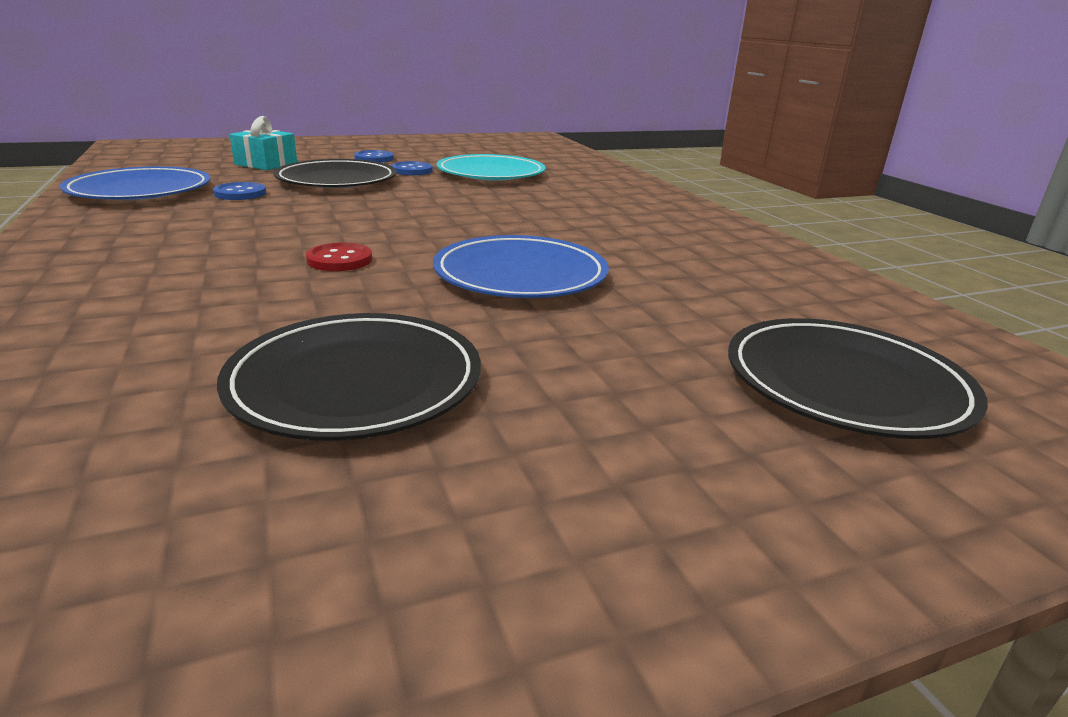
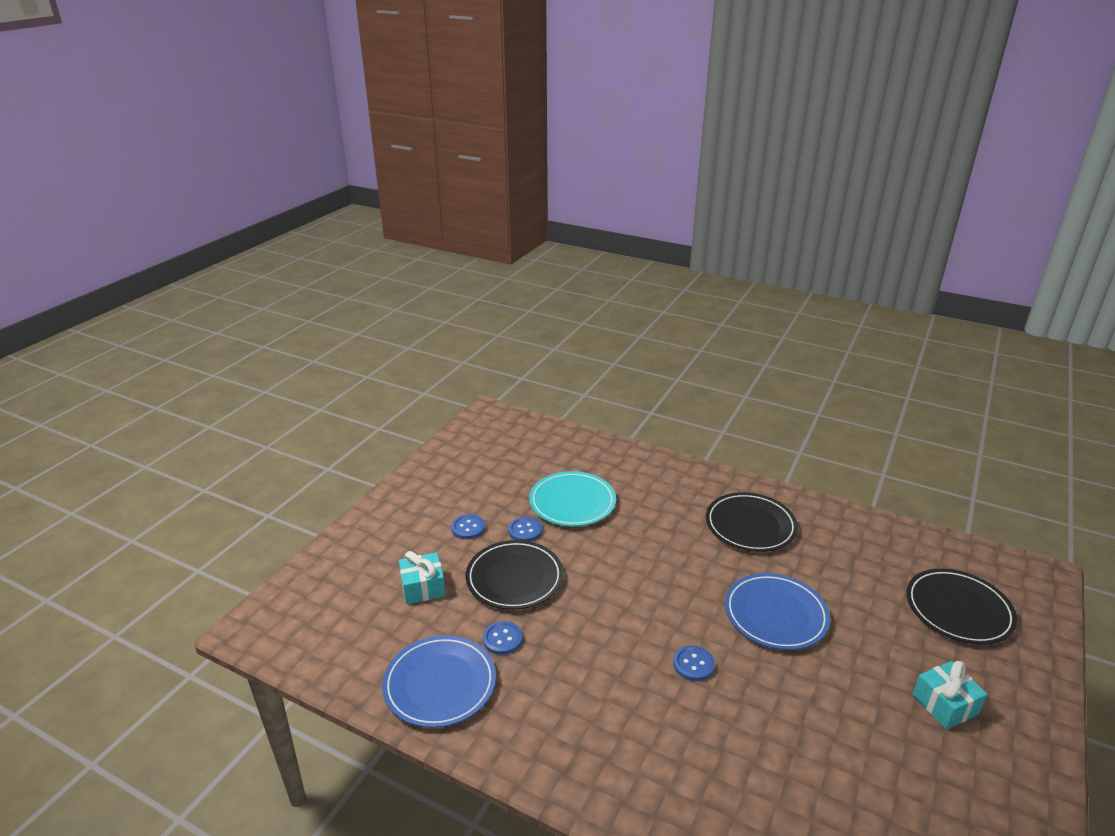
camera: 40 degrees left, 5 degrees up
black plate [217,313,481,441] -> black plate moved to [706,492,798,552]
red button [306,242,372,271] -> blue button [673,645,715,681]
none -> turquoise gift [912,661,988,729]

